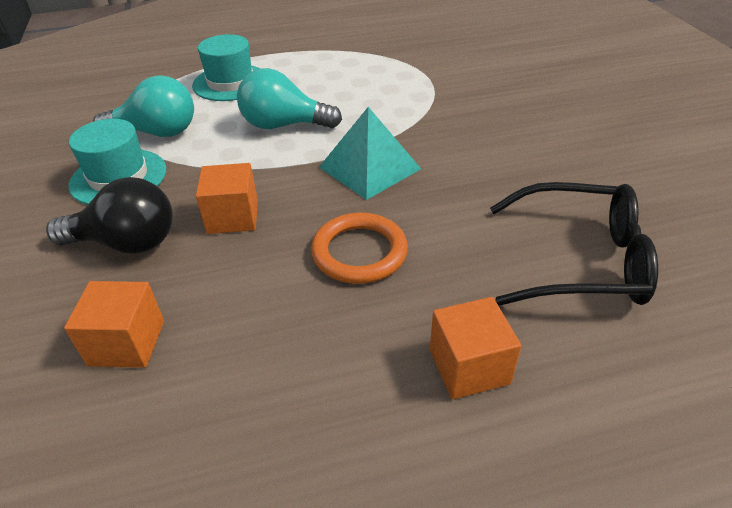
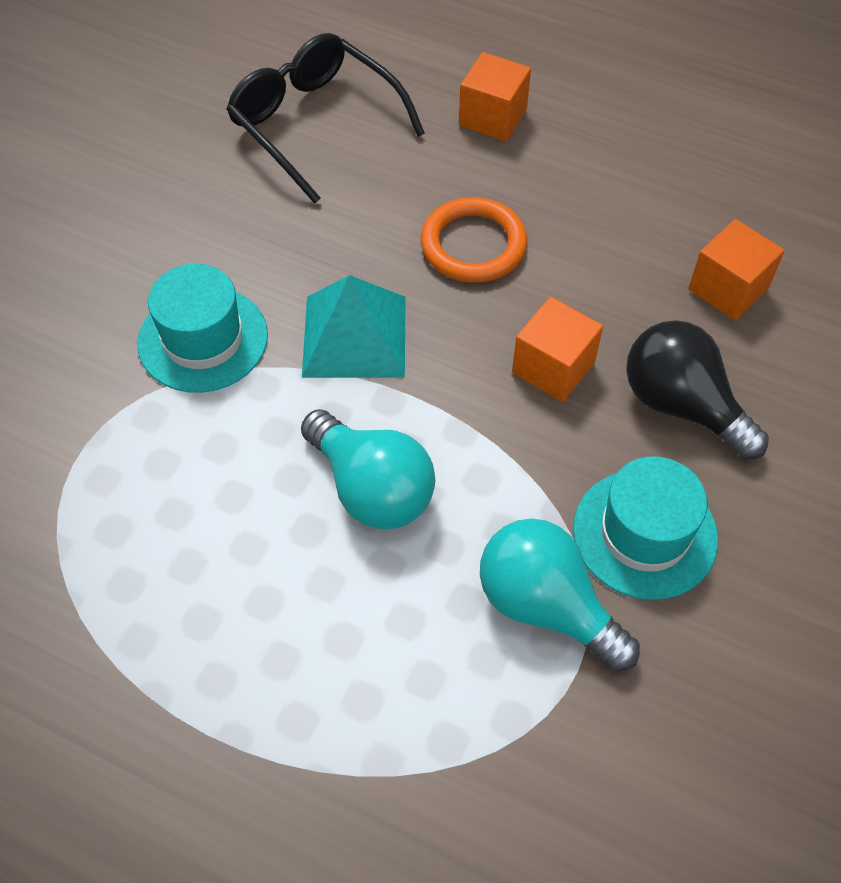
camera: 140 degrees left, 15 degrees up
turquoise hat [192,34,261,101] -> turquoise hat moved to [137,264,268,393]

